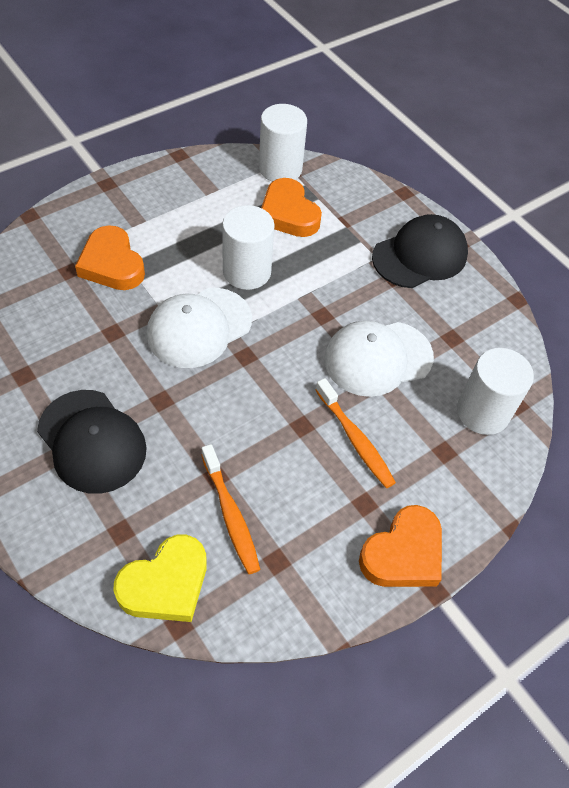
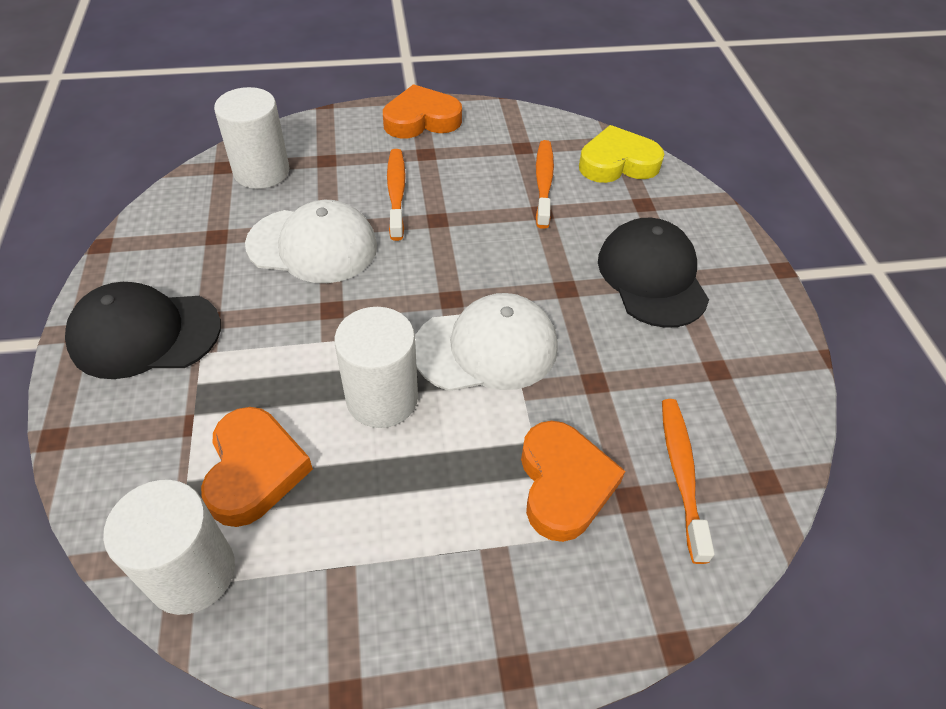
camera: 150 degrees left, 5 degrees down
none -> orange toothbrush [662,399,715,564]

